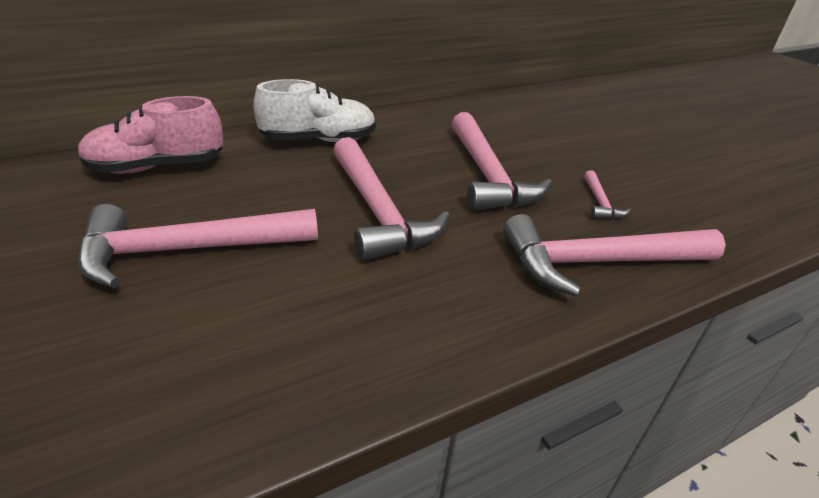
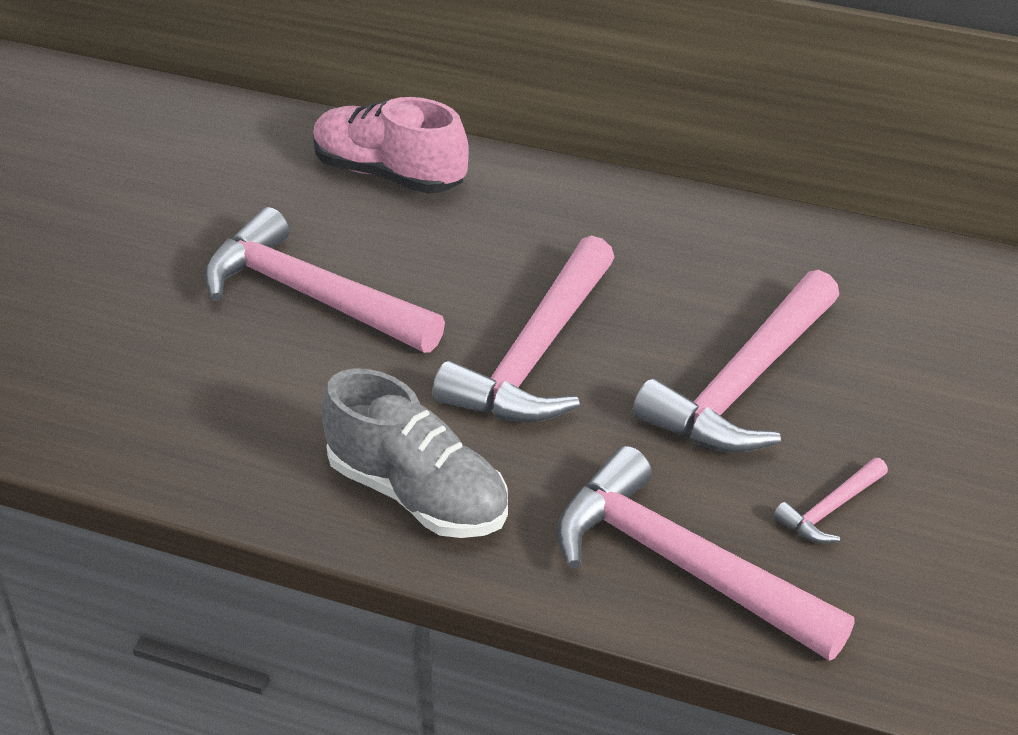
camera: 50 degrees right, 5 degrees up
white shoe [253,79,376,142] -> none
none -> grey shoe [322,368,508,538]

